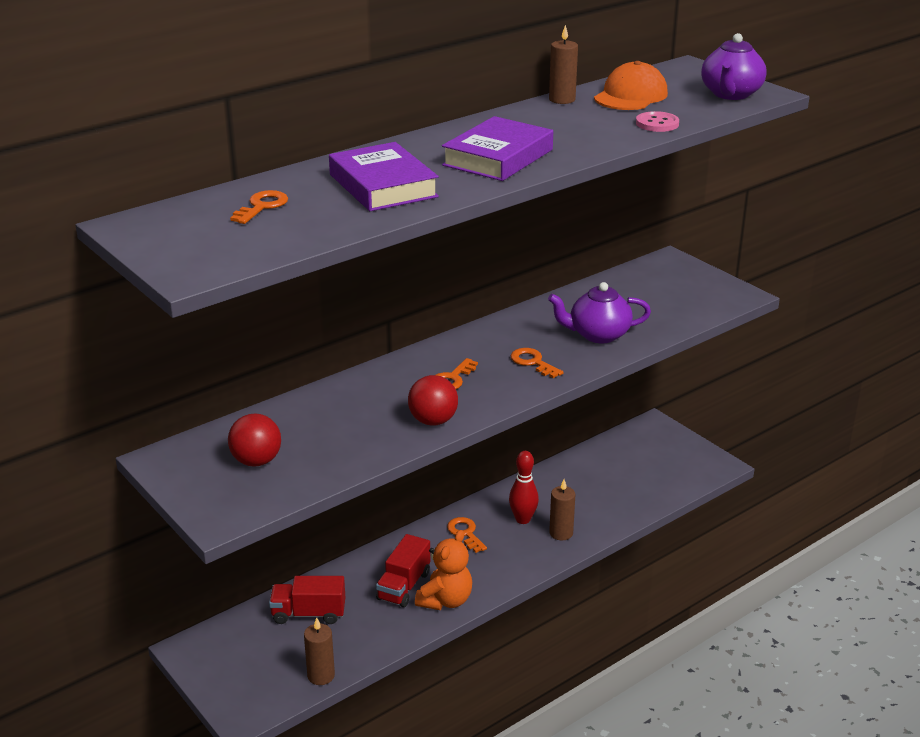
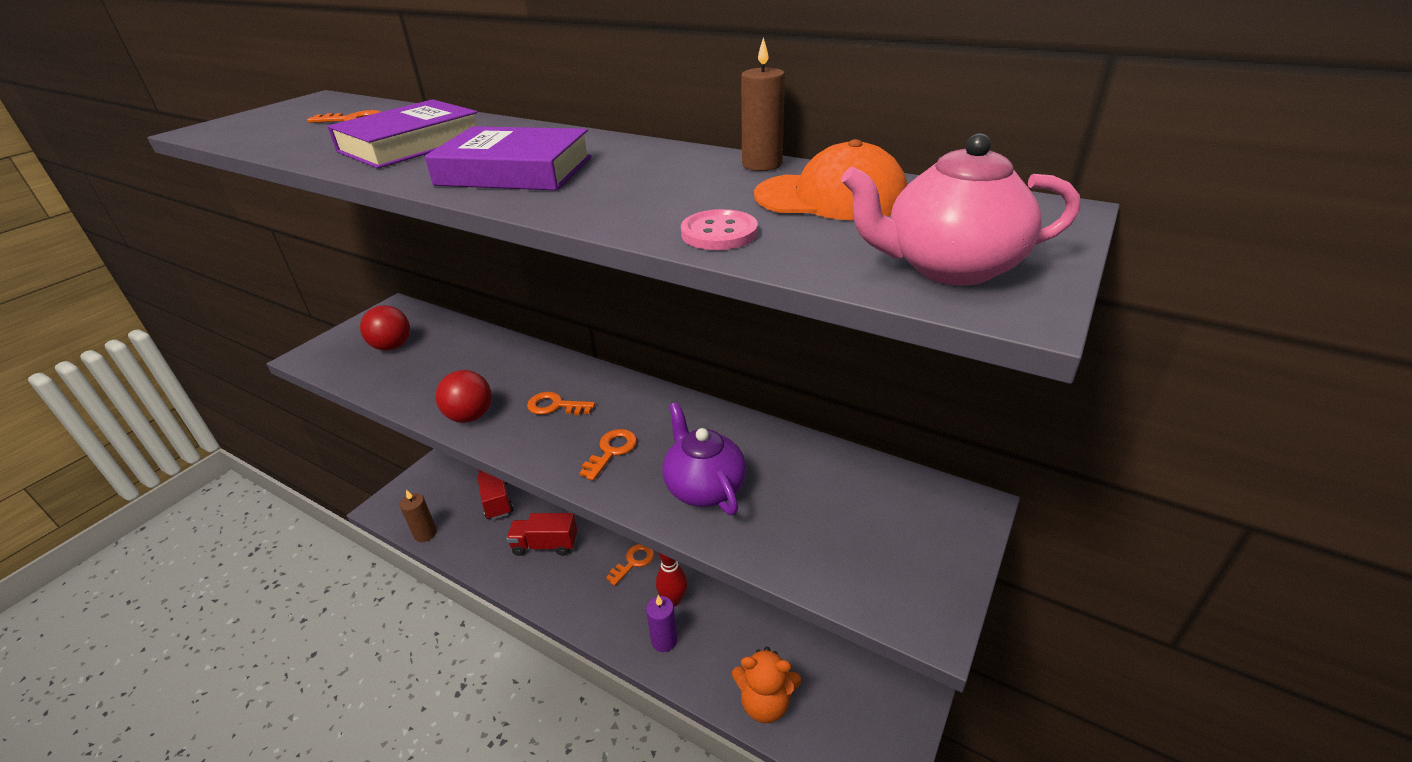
camera: 70 degrees right, 5 degrees up
orange teddy bear [415,530,472,610] -> orange teddy bear moved to [732,647,801,723]
brown candle [549,479,575,540] -> purple candle [646,595,677,652]
purple teapot [701,33,767,100] -> pink teapot [841,133,1080,285]

